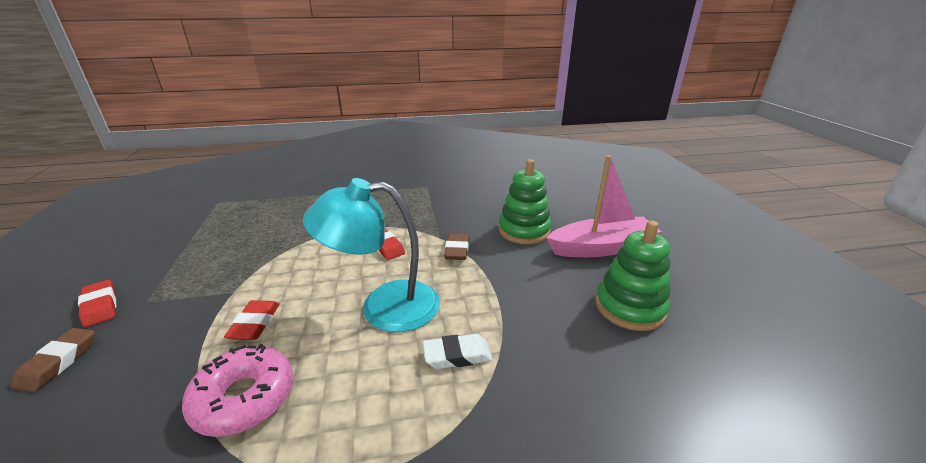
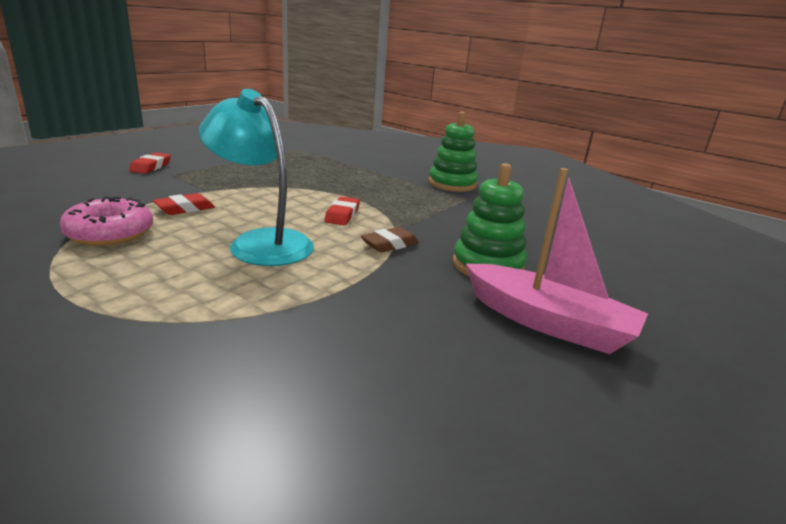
camera: 45 degrees right, 5 degrees down
brown eraser [11,328,95,392] -> none
white eraser [423,334,493,369] -> none
green stacking toy [595,221,670,331] -> green stacking toy moved to [429,112,478,192]

